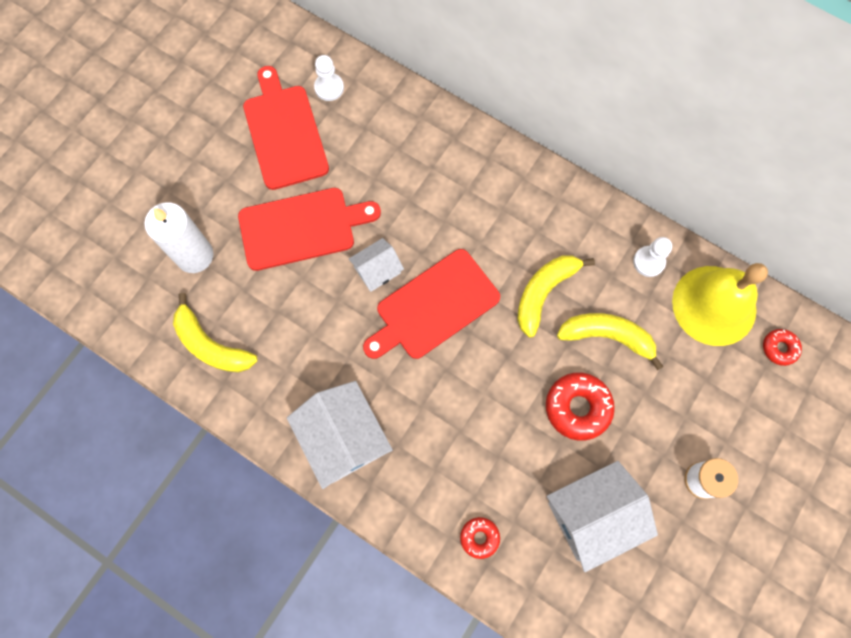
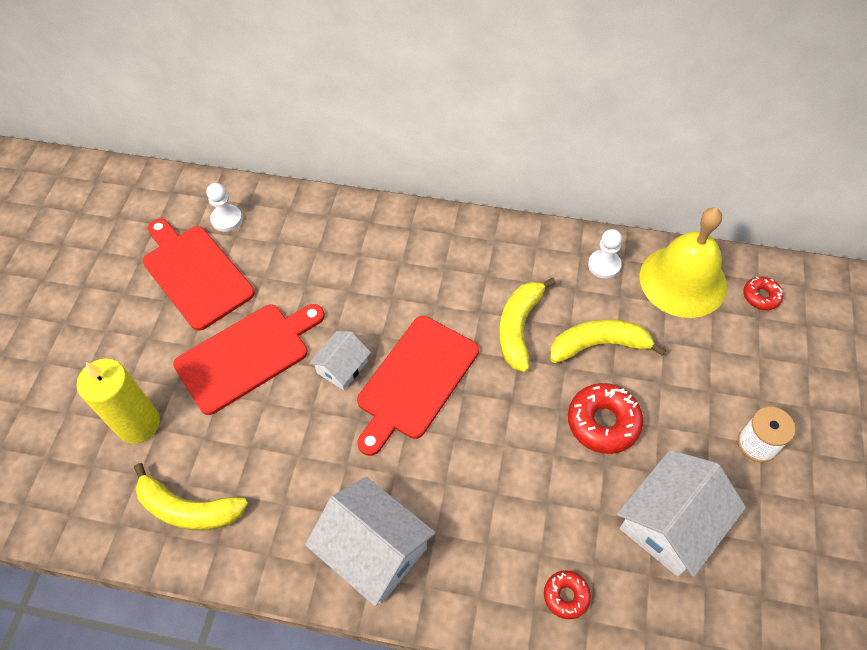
camera: 20 degrees left, 15 degrees down
white candle [144,202,213,273] -> yellow candle [77,359,160,444]

